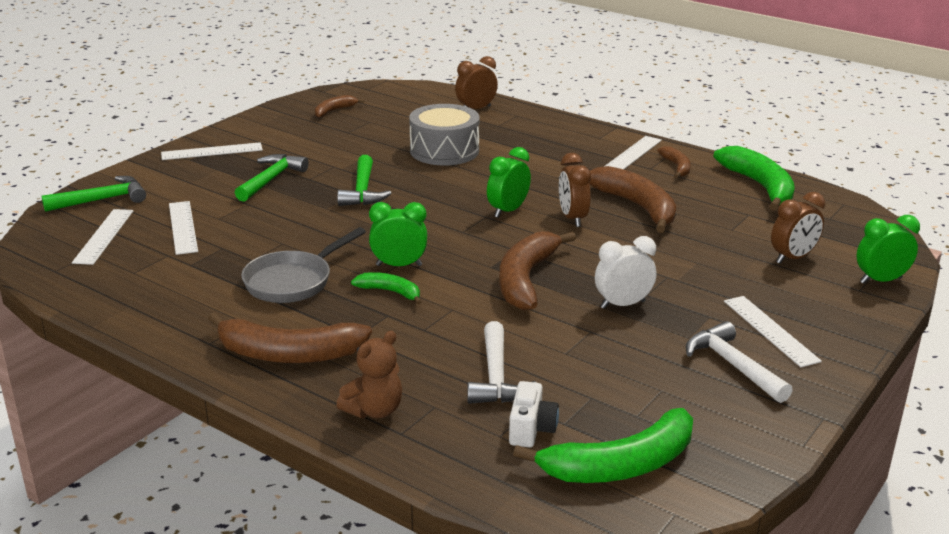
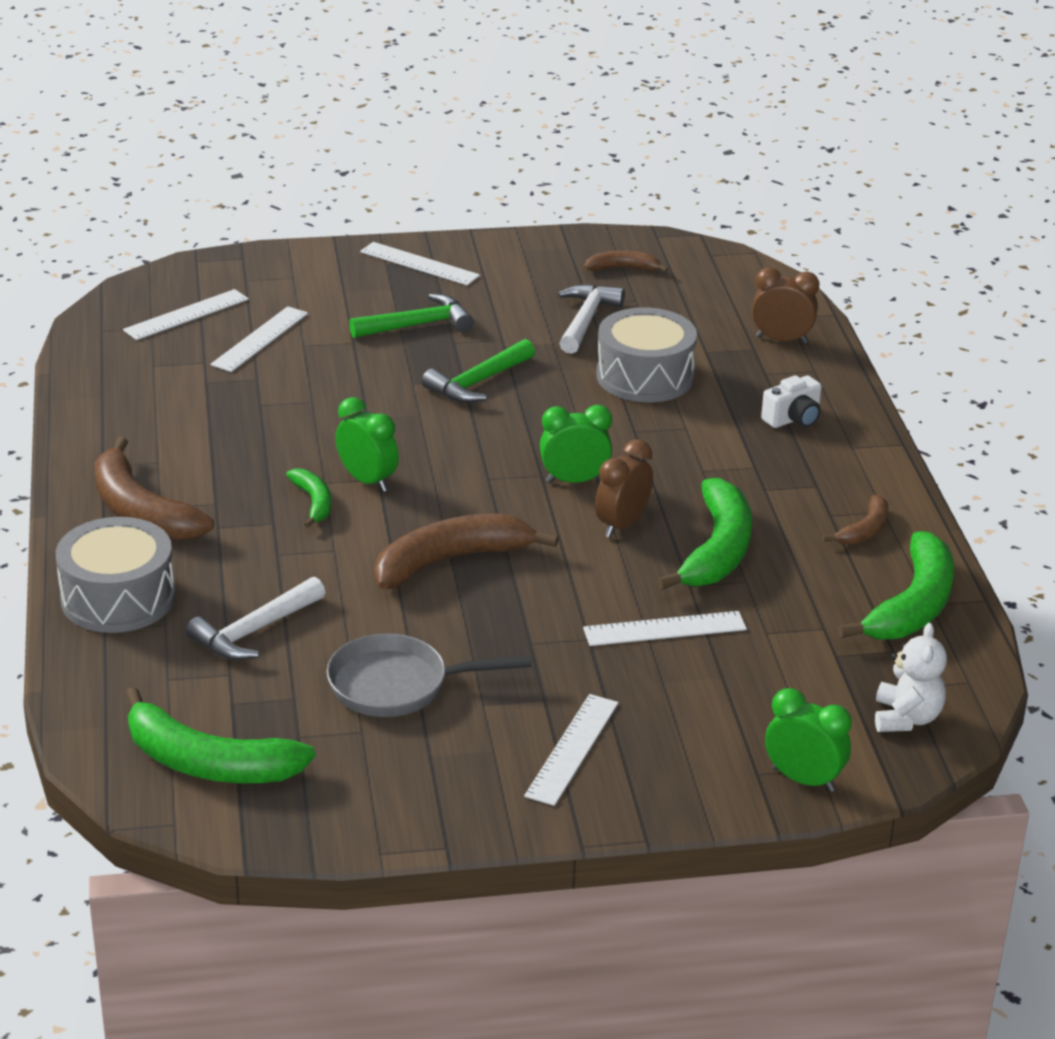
camera: 45 degrees right, 5 degrees up
green hammer [42,176,146,212] -> none
grey pan [241,227,366,303] -> grey pan moved to [326,633,532,717]
brown teddy bear [336,331,402,418] -> grey drum [56,517,175,633]
white camera [509,381,559,448] -> white camera moved to [761,375,822,428]
brown banana [589,166,676,233] -> green banana [656,478,752,590]
white clock [595,236,656,309] -> none
white ruler [604,136,662,170] -> white ruler moved to [583,611,747,646]
white hammer [686,321,793,403] -> white hammer moved to [558,284,625,354]
brown clock [771,192,825,264] -> none
none -> white teddy bear [875,623,947,732]

